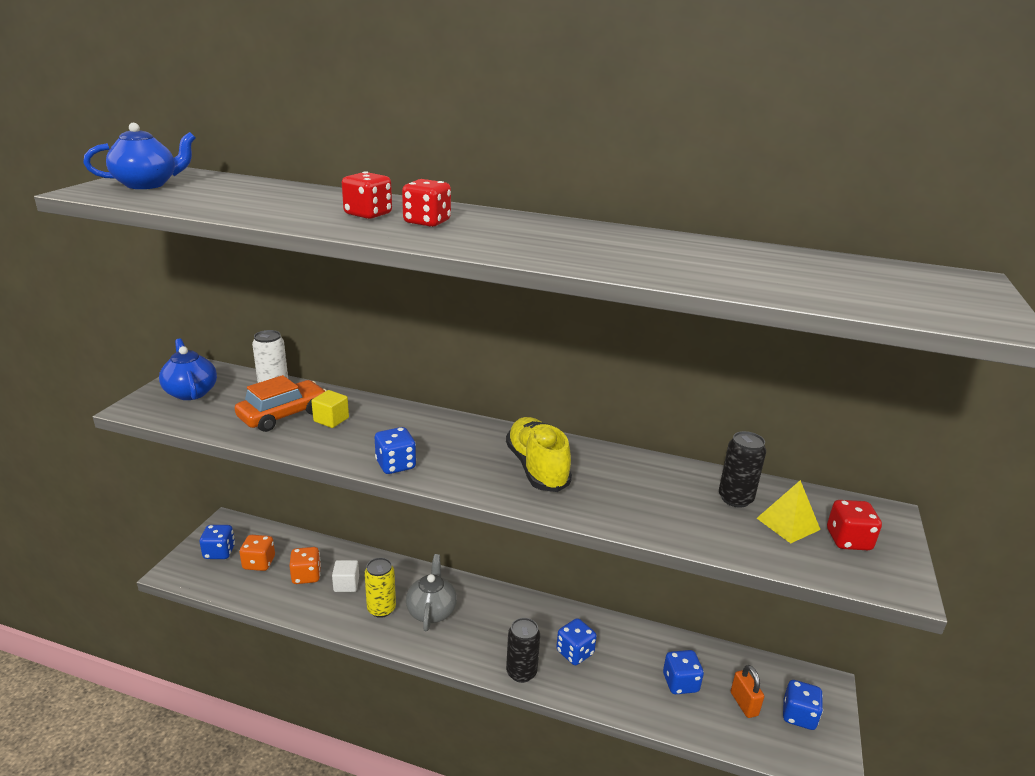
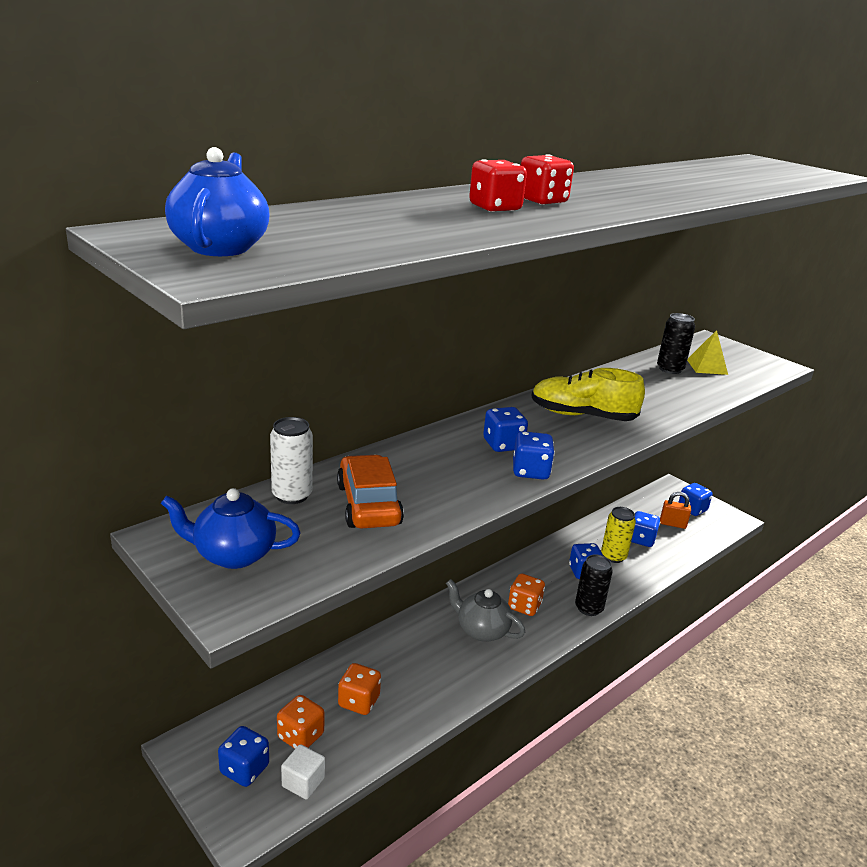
camera: 60 degrees left, 0 degrees up
yellow cube [311,390,349,428] -> none
white cube [332,560,359,592] -> white cube moved to [281,744,325,799]
yellow can [364,557,396,618] -> yellow can moved to [601,507,636,563]
red dice [827,500,882,550] -> none
none -> blue dice [483,407,528,452]
none -> orange dice [508,574,545,616]

